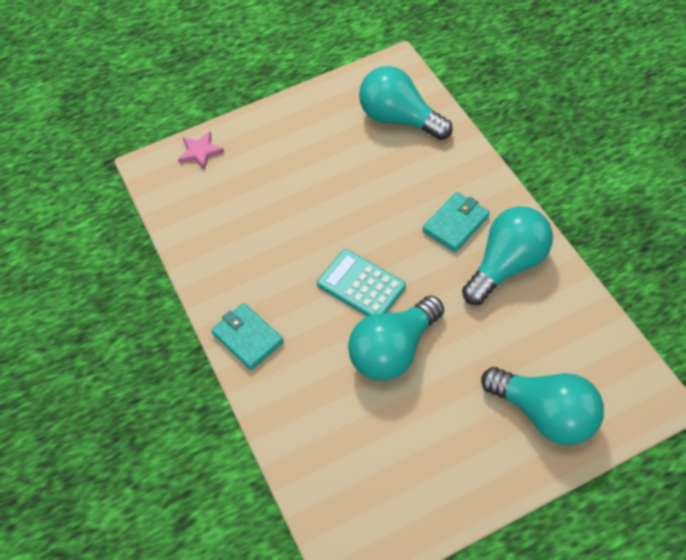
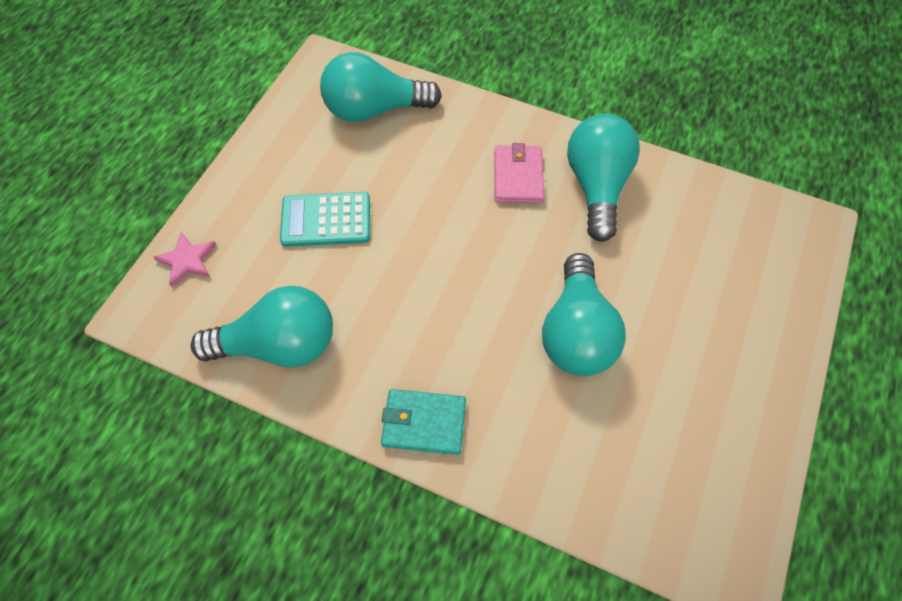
camera: 45 degrees left, 5 degrees up
turquoise calculator [317,249,406,316] -> turquoise calculator moved to [280,192,370,247]
turquoise wallet [423,192,490,252] -> pink wallet [494,143,544,203]
turquoise light bulb [481,367,604,445] -> turquoise light bulb moved to [191,285,333,367]

